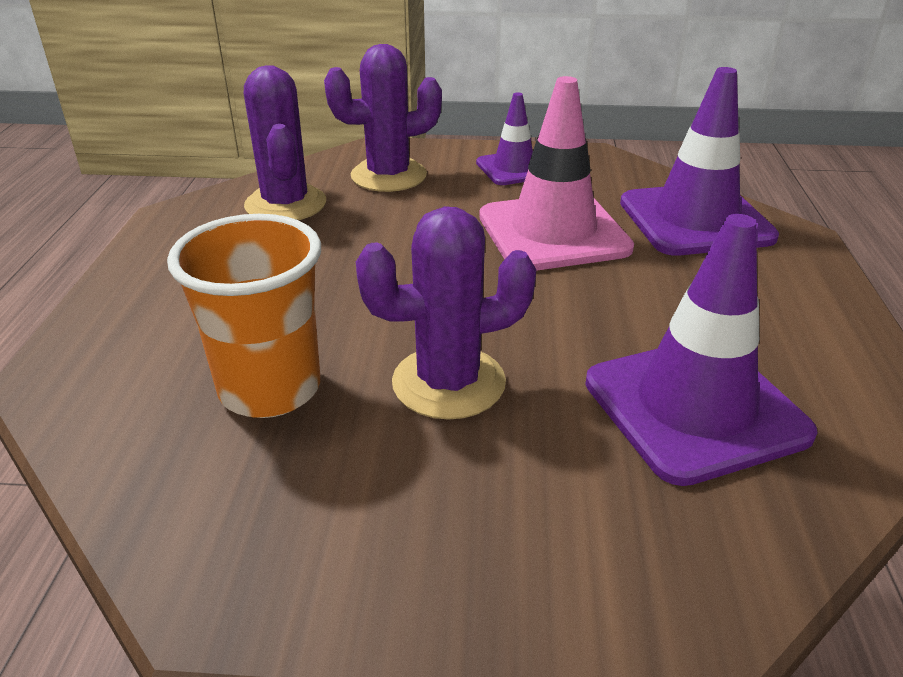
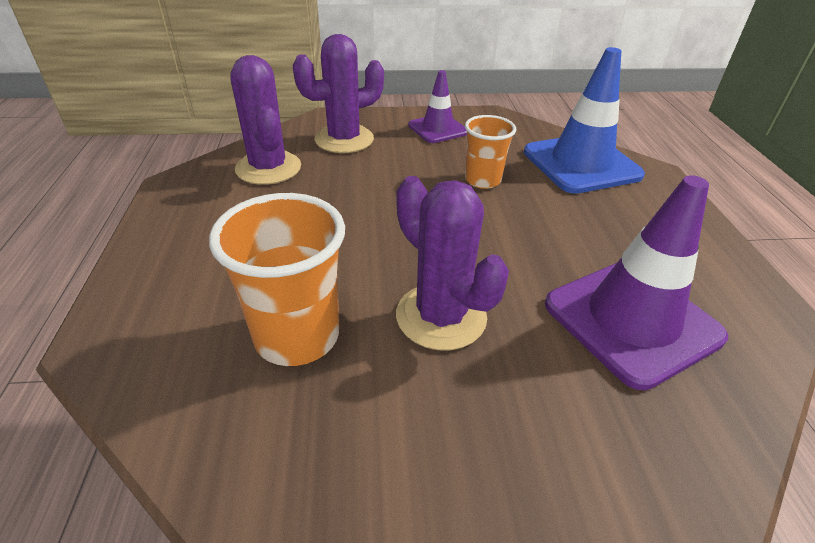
camera: 10 degrees left, 5 degrees up
purple cactus [356,206,536,420] -> purple cactus turned 75 degrees clockwise [396,176,509,350]
pink traffic cone [479,76,634,271] -> orange cup [465,115,516,189]
purple traffic cone [620,67,779,256] -> blue traffic cone [524,47,645,194]

